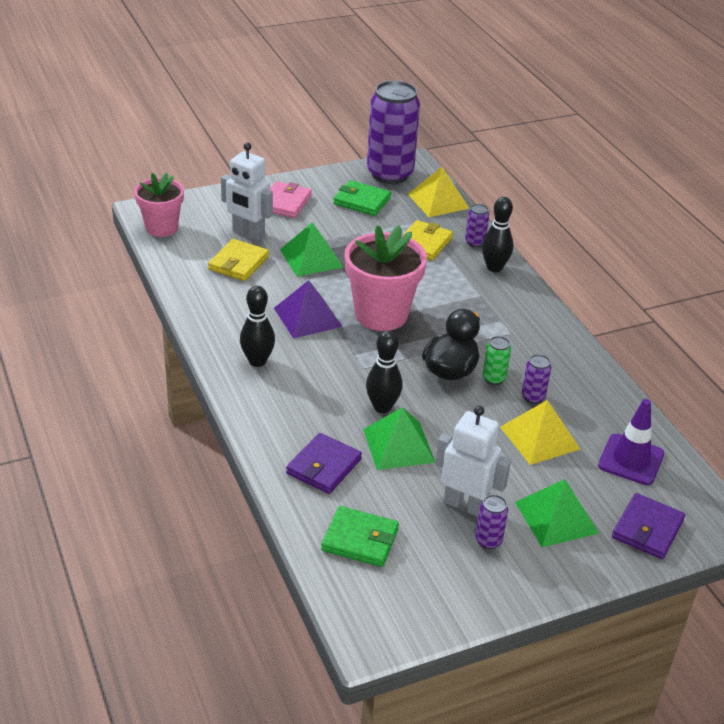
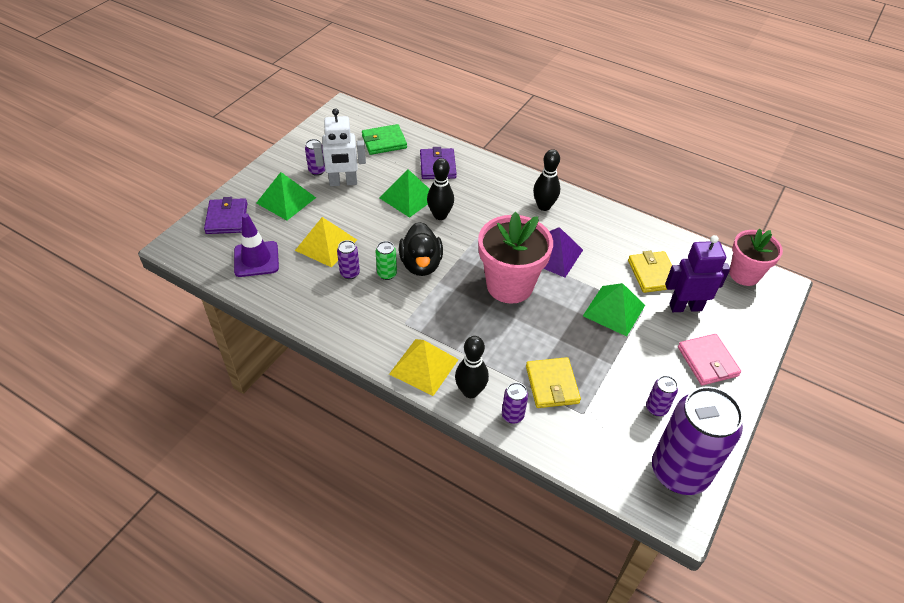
camera: 145 degrees right, 10 degrees up
white robot [221,142,273,241] -> purple robot [665,235,730,312]
green wallet [333,180,391,216] -> purple can [646,376,678,416]
yellow pyramid [408,167,470,217] -> yellow pyramid moved to [389,339,459,396]

